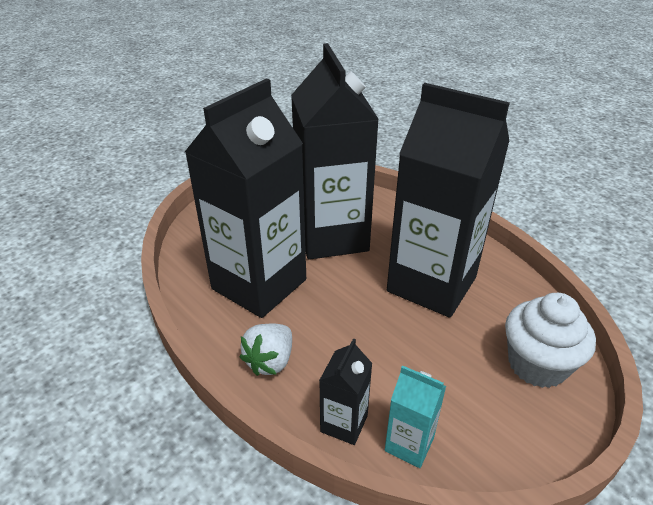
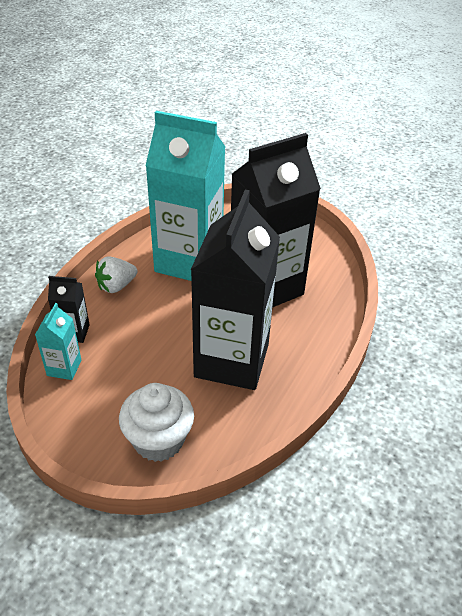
camera: 70 degrees right, 5 degrees up
black carton [185,79,306,318] -> turquoise carton [145,111,225,281]
white strawberry [240,323,292,376] -> white strawberry turned 45 degrees counterclockwise [95,256,138,293]

